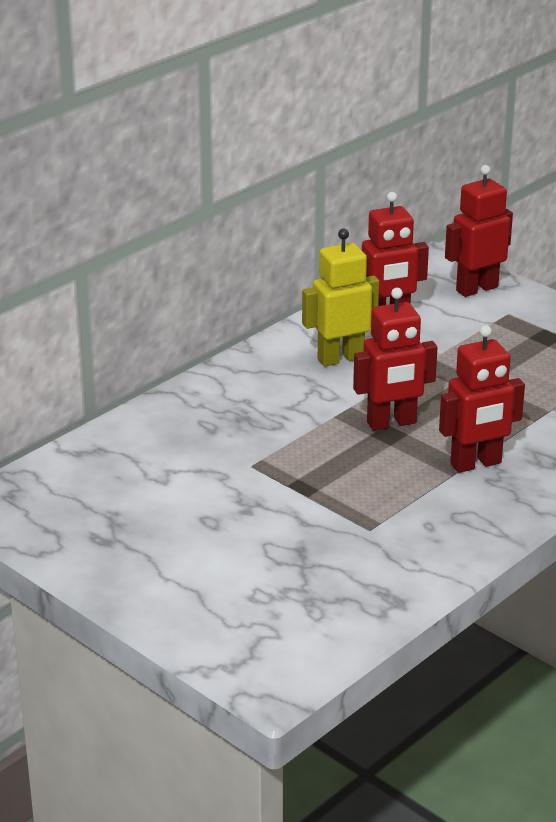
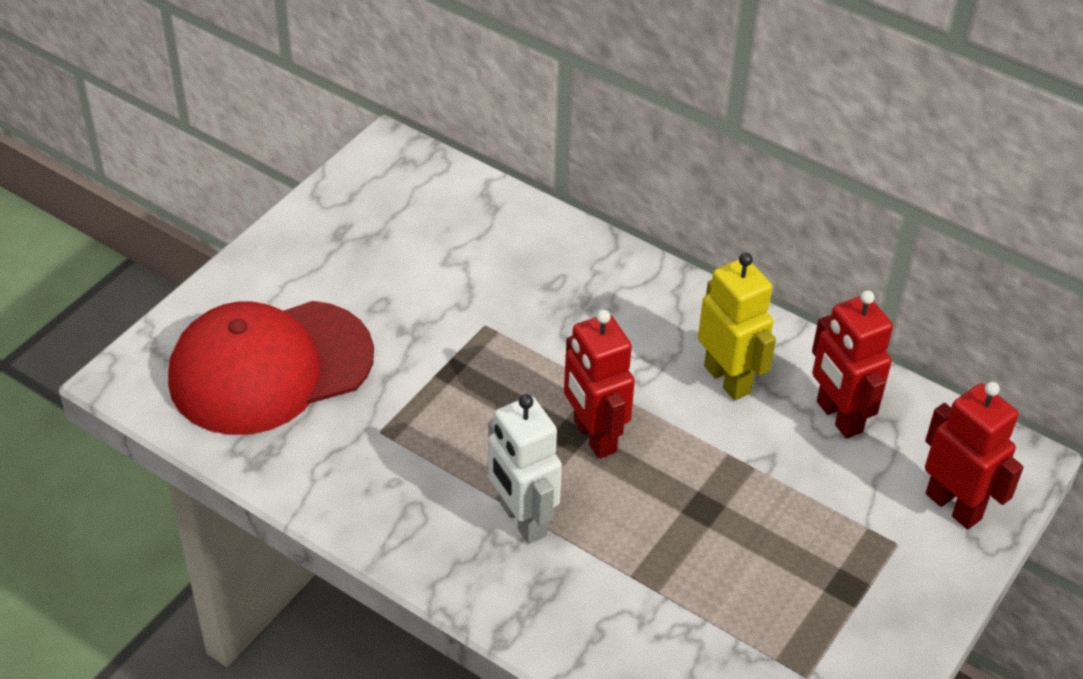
camera: 80 degrees right, 15 degrees up
red robot [439,325,525,473] -> white robot [488,394,562,544]
none -> red cap [168,301,374,435]

